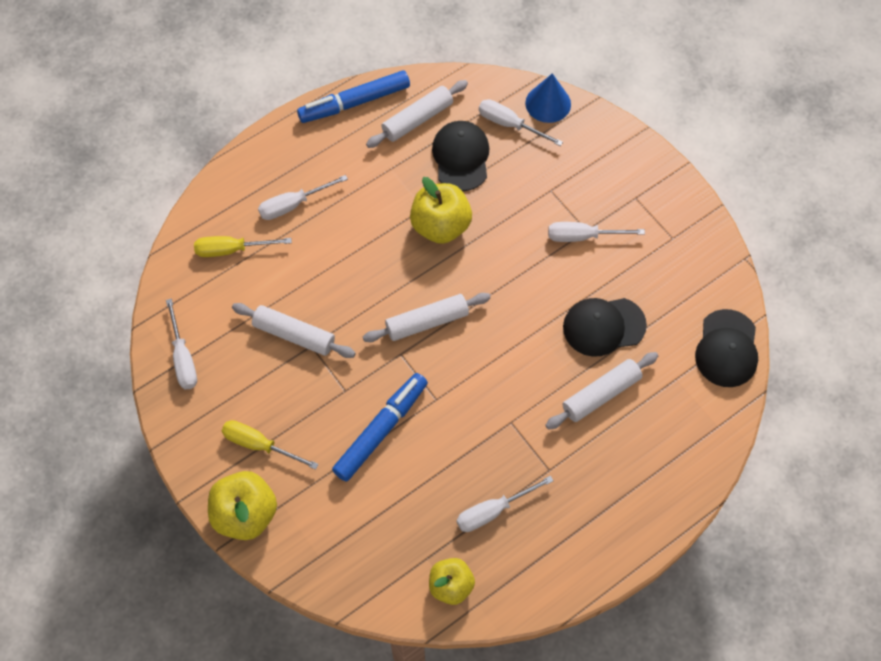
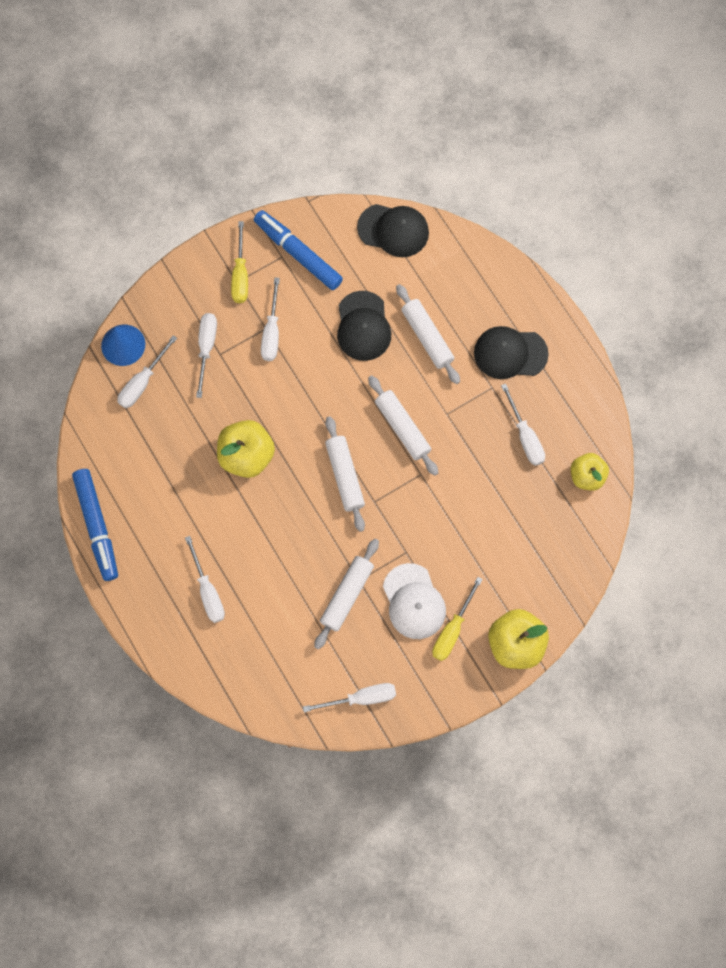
camera: 85 degrees left, 10 degrees up
yellow screwdriver [194,236,292,257] -> yellow screwdriver moved to [231,221,248,303]
blue marker [332,373,428,482] -> blue marker moved to [254,210,343,290]
white rolling pin [366,80,468,148] -> white rolling pin moved to [368,375,438,476]
black cap [432,121,489,191] -> black cap moved to [474,326,549,379]
none -> white screwdriver [196,313,217,398]
none -> white cap [383,563,446,639]

